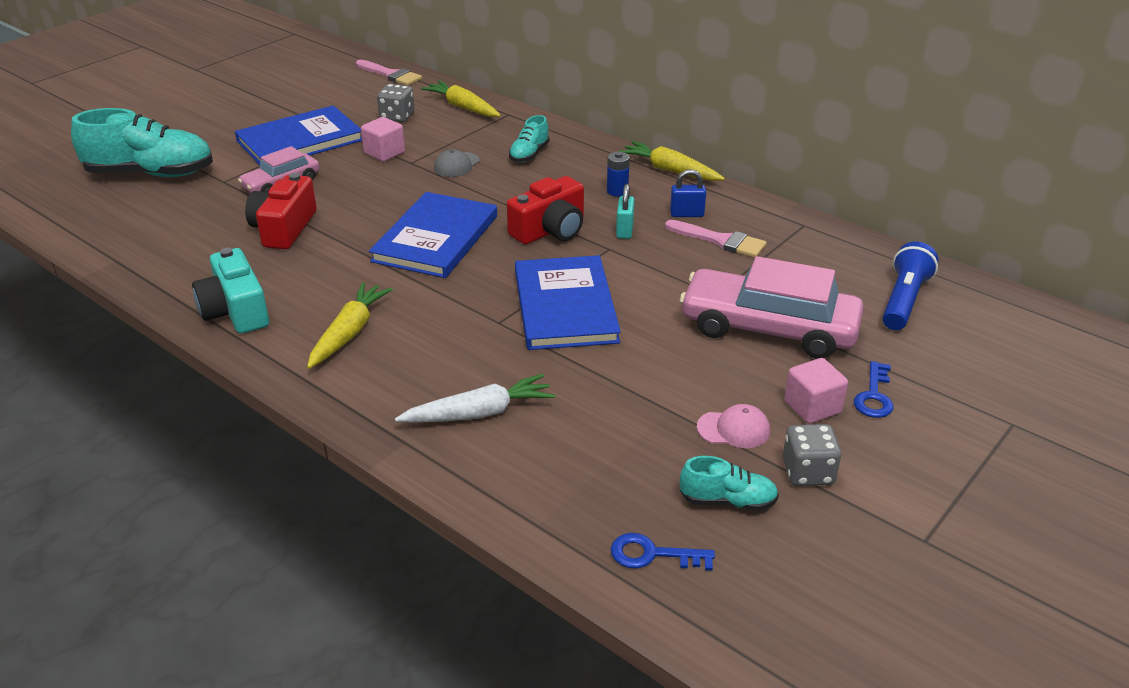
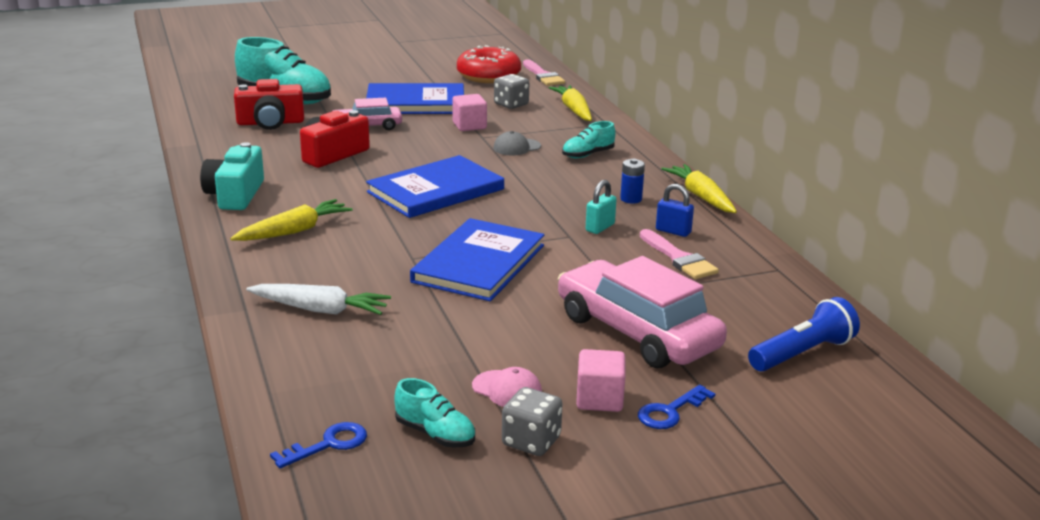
camera: 30 degrees right, 10 degrees down
red camera [507,176,584,244] -> red camera moved to [234,79,304,130]
blue key [611,533,715,571] -> blue key turned 105 degrees clockwise [270,422,367,468]
none -> red donut [457,45,521,83]

